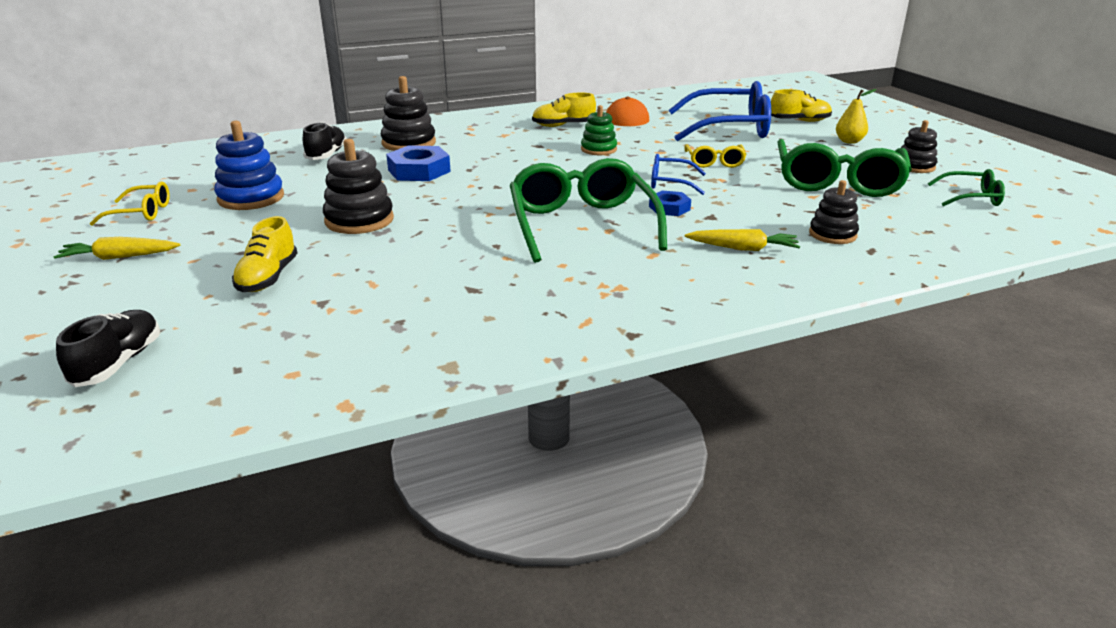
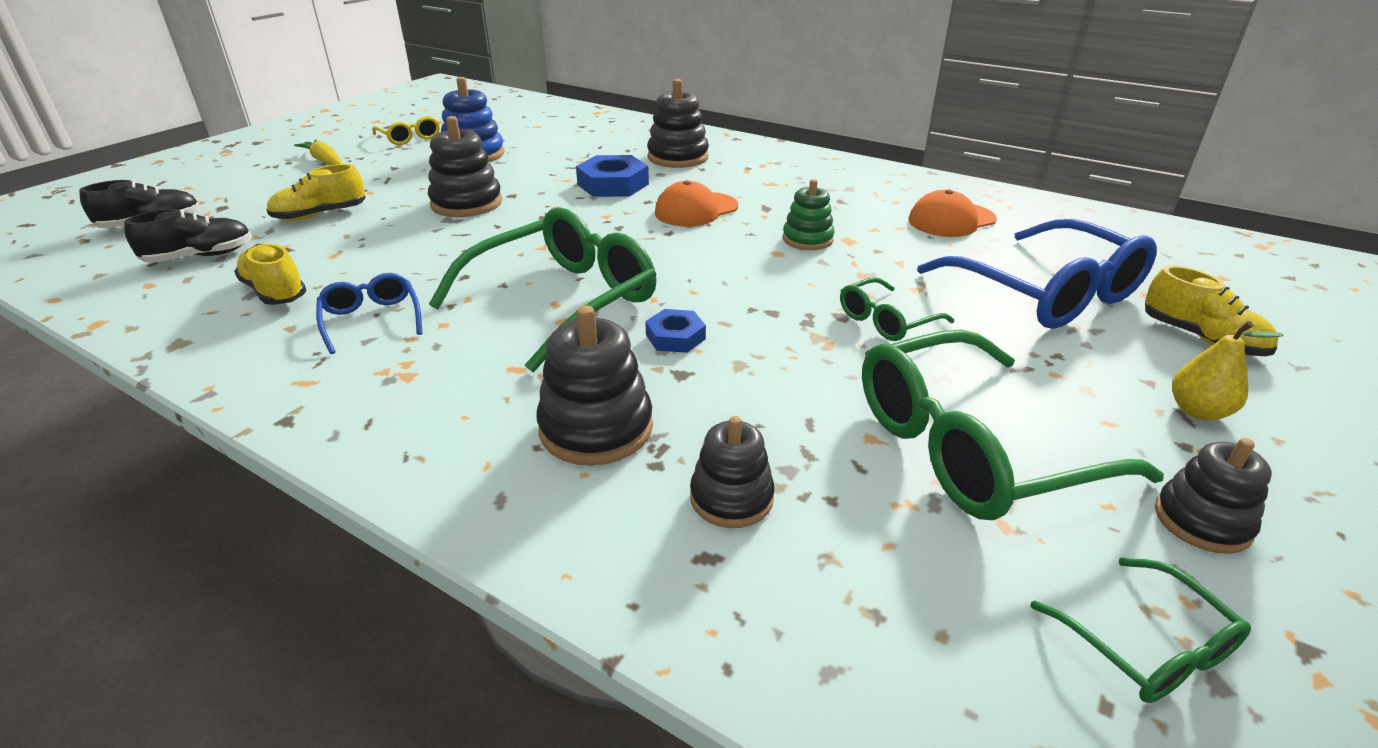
camera: 55 degrees right, 5 degrees up
black shoe [303,122,347,160] -> black shoe moved to [124,209,252,263]
yellow shoe [532,93,596,127] -> yellow shoe moved to [234,244,307,305]
blue glasses [651,154,706,195] -> blue glasses moved to [316,273,422,354]
yellow glasses [684,144,747,168] -> green glasses [840,277,954,341]
yellow carrot [685,229,800,251] -> black stacking toy [536,306,653,466]
none -> orange cap [655,180,738,227]

